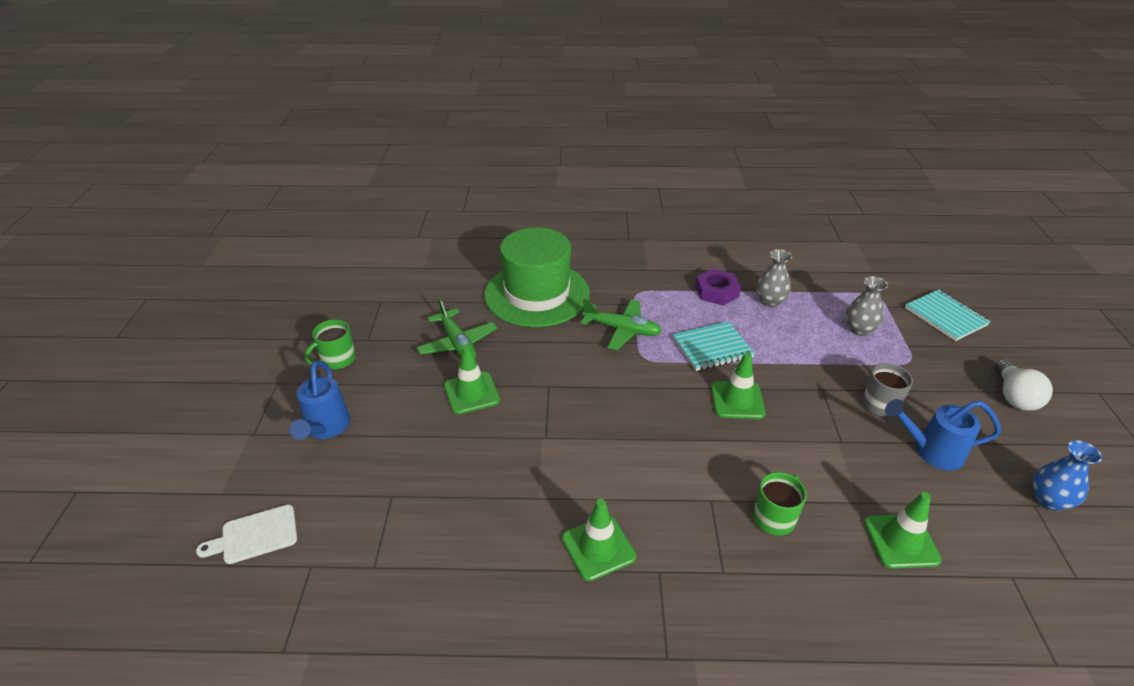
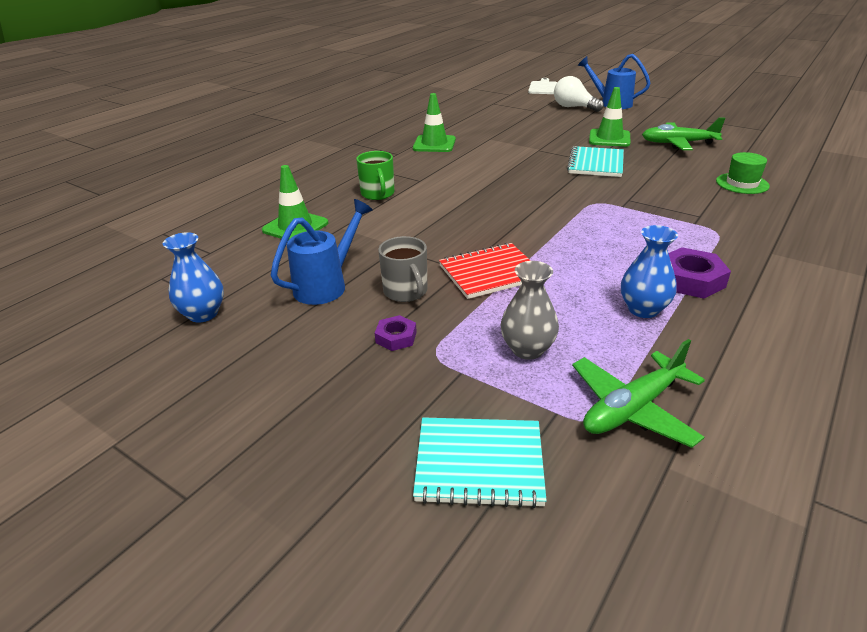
camera: 125 degrees right, 5 degrees down
green mug [305,320,356,369] -> none
green hat [484,227,590,327] -> green hat [716,152,770,194], size x0.41
green plane [581,299,662,350] -> green plane moved to [572,339,705,448]
turquoise notebook [673,321,755,371] -> turquoise notebook moved to [567,146,624,177]
green traffic cone [711,353,765,419] -> none
grey vase [756,249,792,307] -> blue vase [621,225,678,318]
white light bulb [995,359,1053,411] -> white light bulb moved to [554,76,604,112]
none -> purple nut [375,315,417,351]
none -> red notebook [439,243,531,299]

